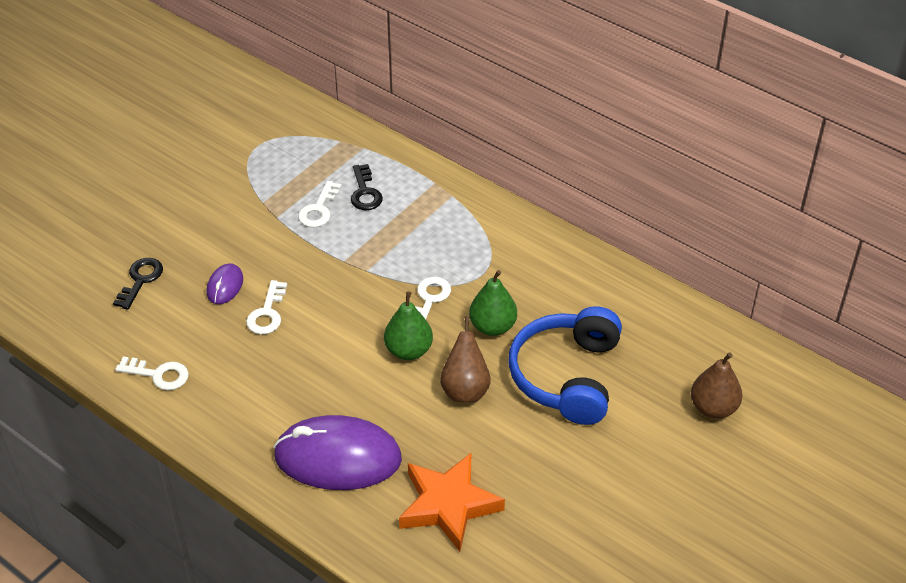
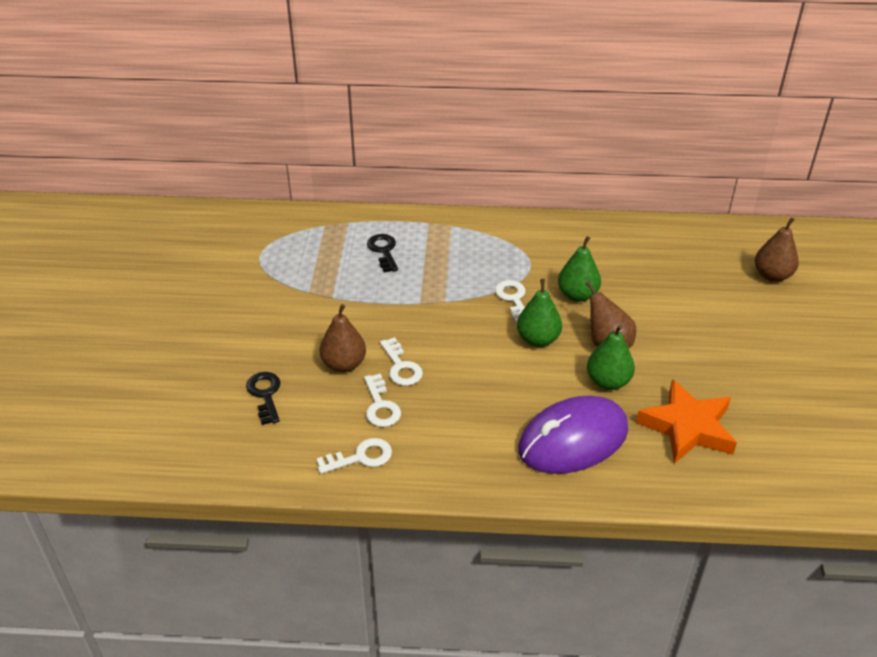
camera: 35 degrees left, 5 degrees down
purple mouse [207,263,243,304] -> brown pear [320,304,366,372]
white key [298,181,342,227] -> white key moved to [364,374,401,427]
black key [351,164,383,210] -> black key turned 150 degrees counterclockwise [367,234,398,272]
blue headphones [508,306,622,425] -> none
none -> green pear [587,324,635,390]

